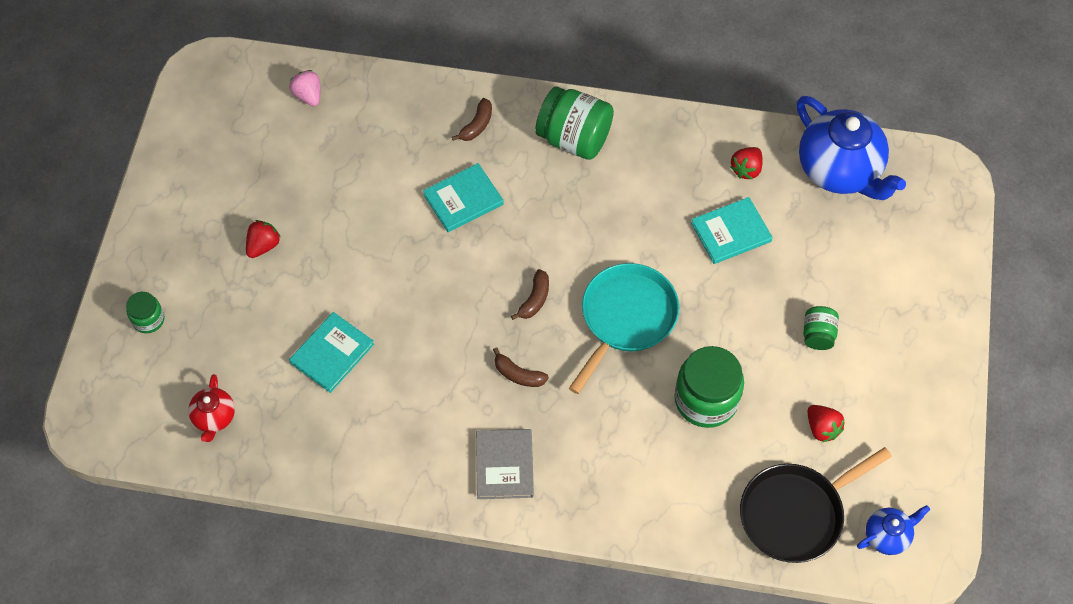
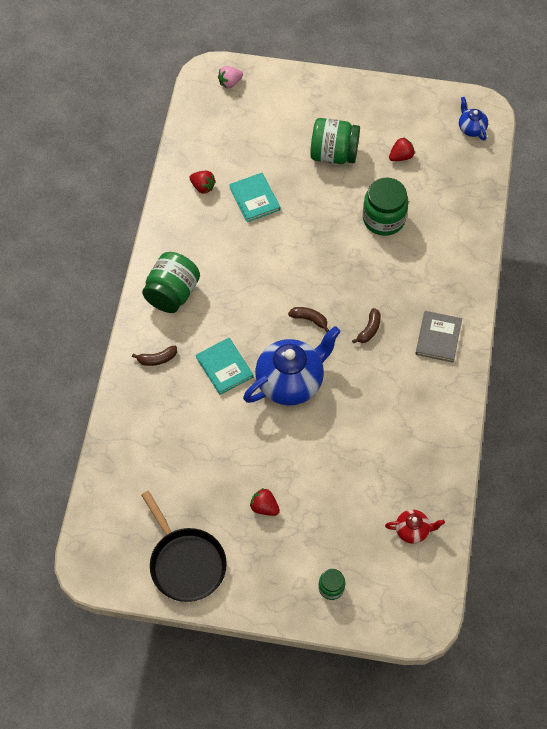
camera: 90 degrees left, 0 degrees up
pink strawberry [289,70,321,106] -> pink strawberry moved to [218,66,243,88]
turquoise book [289,312,374,393] -> none
brown banana [452,98,492,141] -> brown banana turned 135 degrees clockwise [132,346,177,366]
grey book [476,429,534,499] -> grey book turned 75 degrees counterclockwise [415,311,462,362]
turquoise pan [569,263,679,394] -> none
black pan [740,447,892,563] -> black pan moved to [141,491,227,602]
blue teapot [797,96,906,200] -> blue teapot moved to [243,326,341,405]
green jar [803,306,839,350] -> green jar [310,118,360,164], size x1.91

